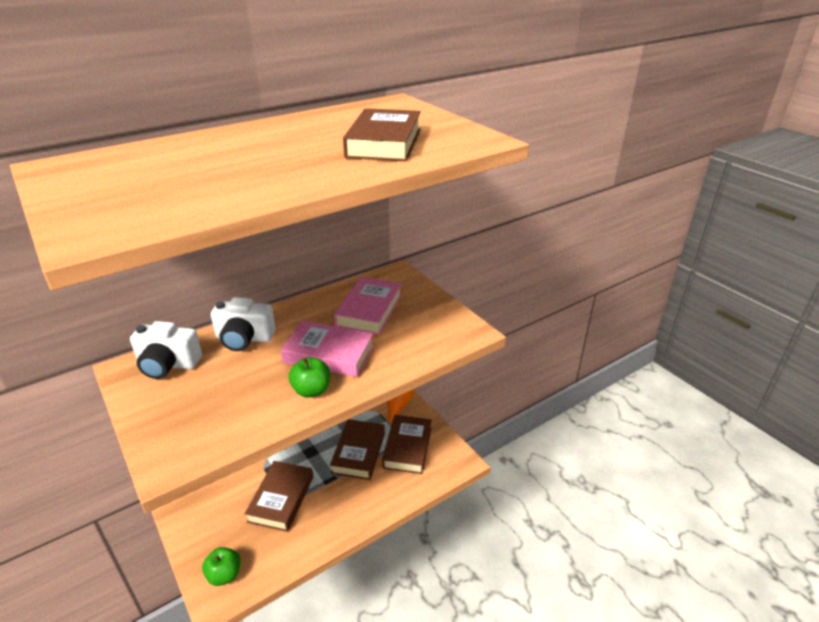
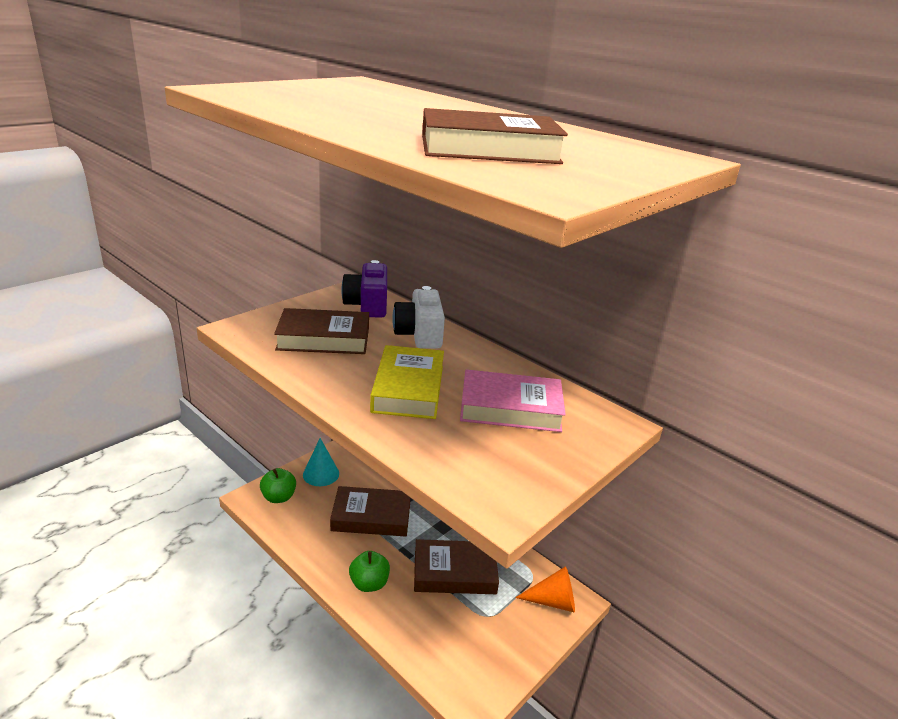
camera: 75 degrees right, 5 degrees down
white camera [130,321,202,379] -> purple camera [341,260,387,318]
pink book [281,321,374,377] -> yellow book [370,345,444,419]
green apple [289,357,330,398] -> green apple moved to [349,551,390,592]
brown book [382,415,432,474] -> brown book moved to [274,308,369,354]
none -> turquoise cone [303,438,339,486]

